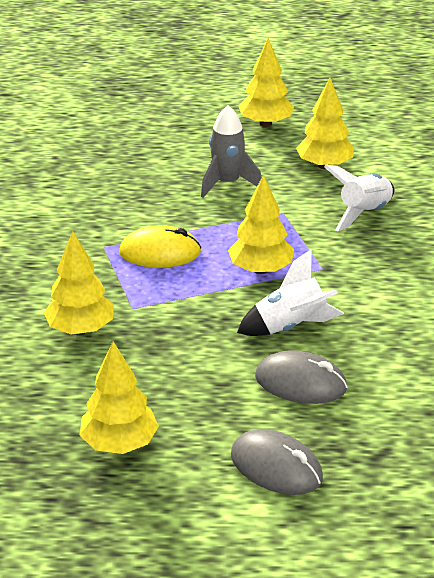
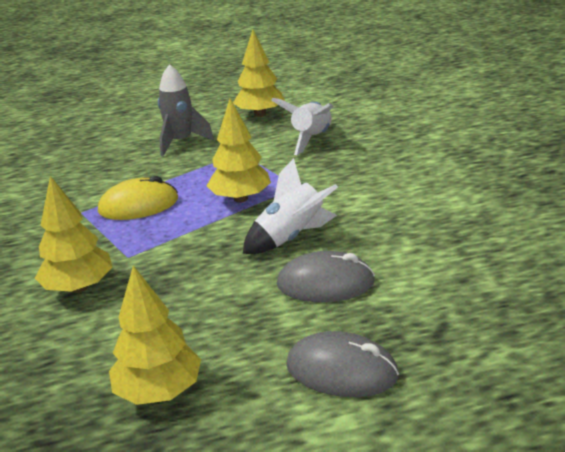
camera: 15 degrees left, 5 degrees down
yellow tree [239,38,294,127] -> none

